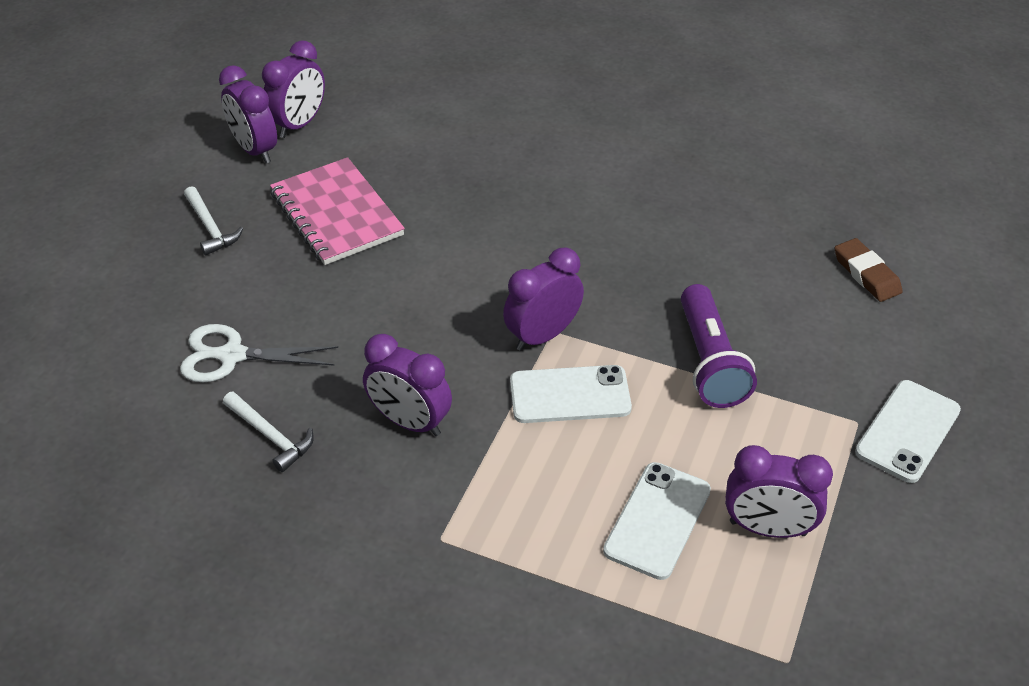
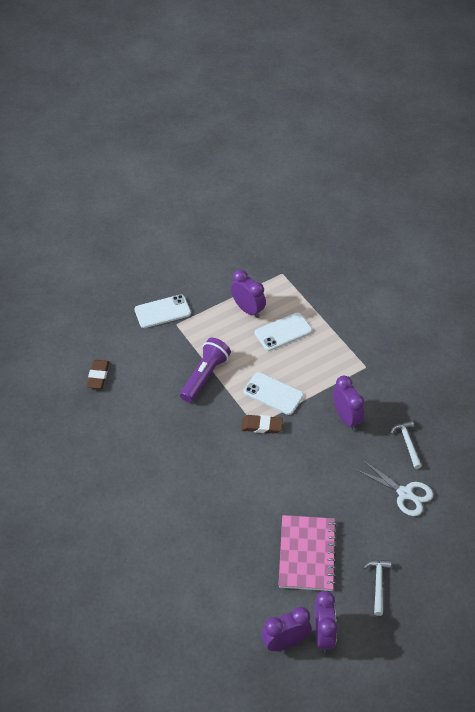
camera: 145 degrees left, 5 degrees up
purple clock [503,248,584,351] -> brown eraser [241,415,283,434]

